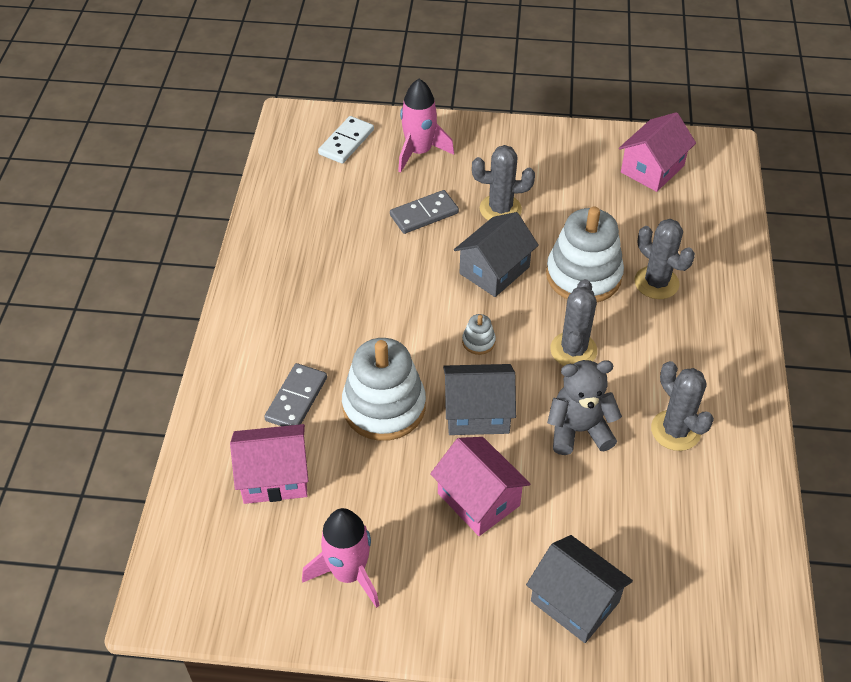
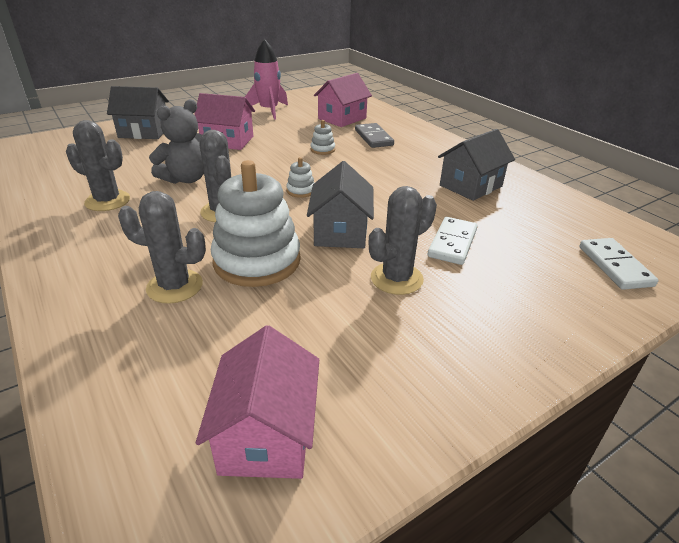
camera: 140 degrees right, 15 degrees down
white stacking toy [342,338,426,441] -> white stacking toy [311,120,335,155], size x0.42
grey domino [390,190,459,234] -> white domino [428,217,478,265]
pink rocket [398,79,454,173] -> none
grey house [443,364,516,435] -> grey house moved to [438,129,515,201]

